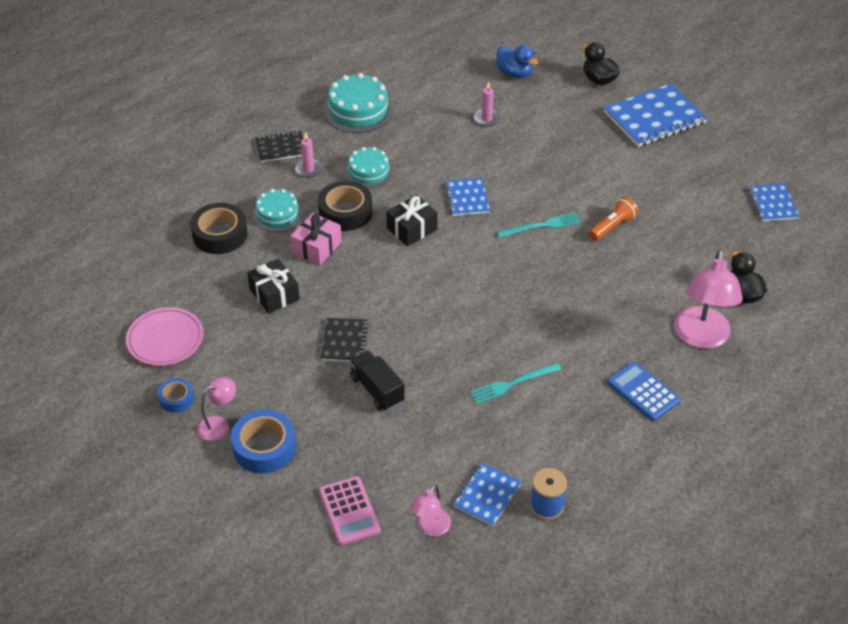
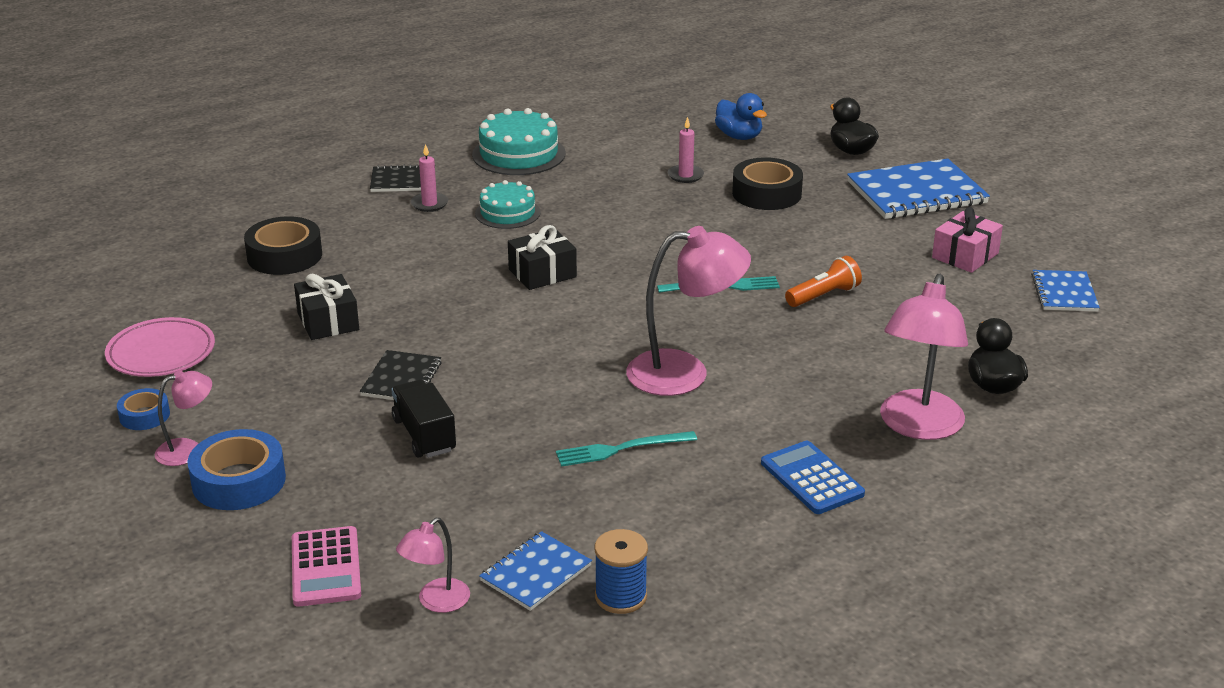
camera: 10 degrees right, 15 degrees down
turquoise cake [253,189,303,232] -> none
pink gift [290,213,342,265] -> pink gift moved to [932,207,1003,273]
black tape [318,181,373,231] -> black tape moved to [732,157,803,210]
blue notebook [445,178,490,216] -> none
none -> pink lamp [626,226,751,396]

